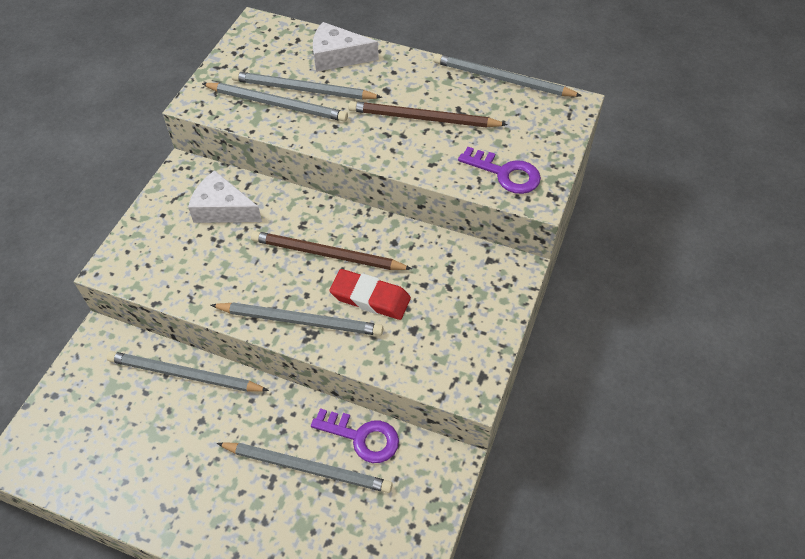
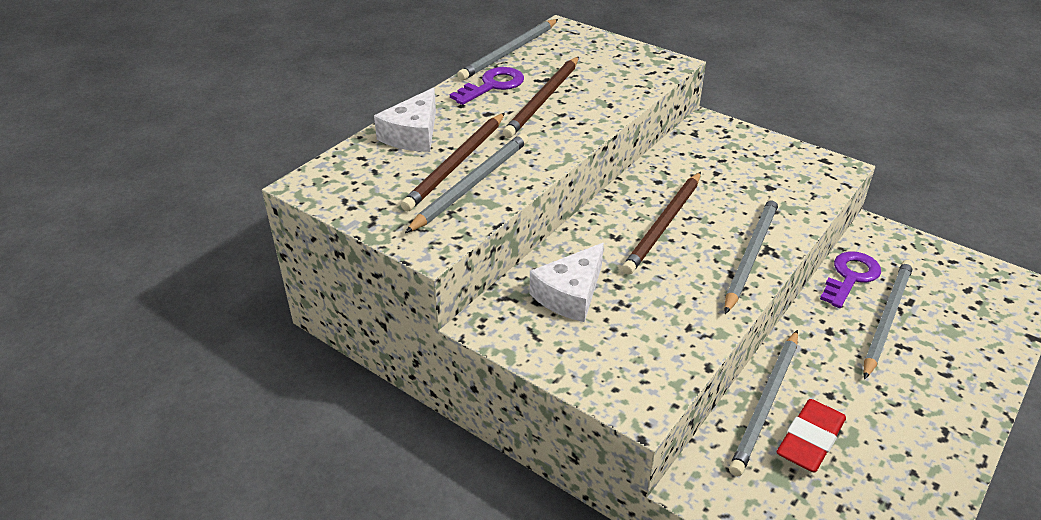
camera: 75 degrees left, 15 degrees down
grey pencil [231,71,382,100] -> brown pencil [401,113,505,211]
red eraser [329,269,411,320] -> red eraser moved to [777,399,846,472]
purple key [458,147,541,194] -> purple key moved to [450,67,524,105]

